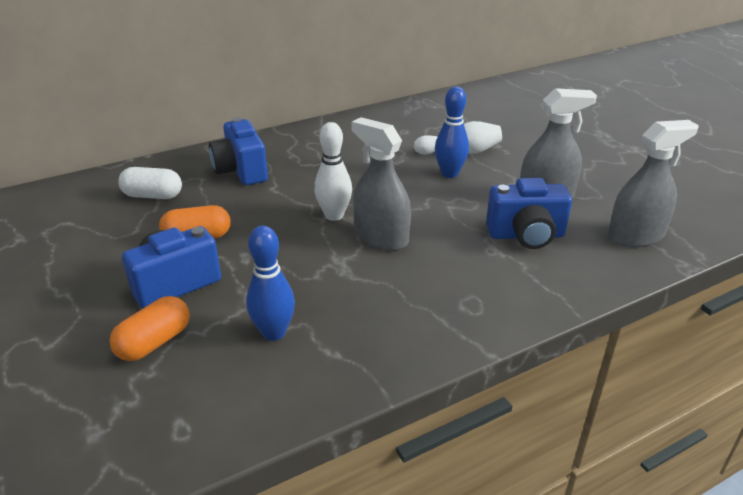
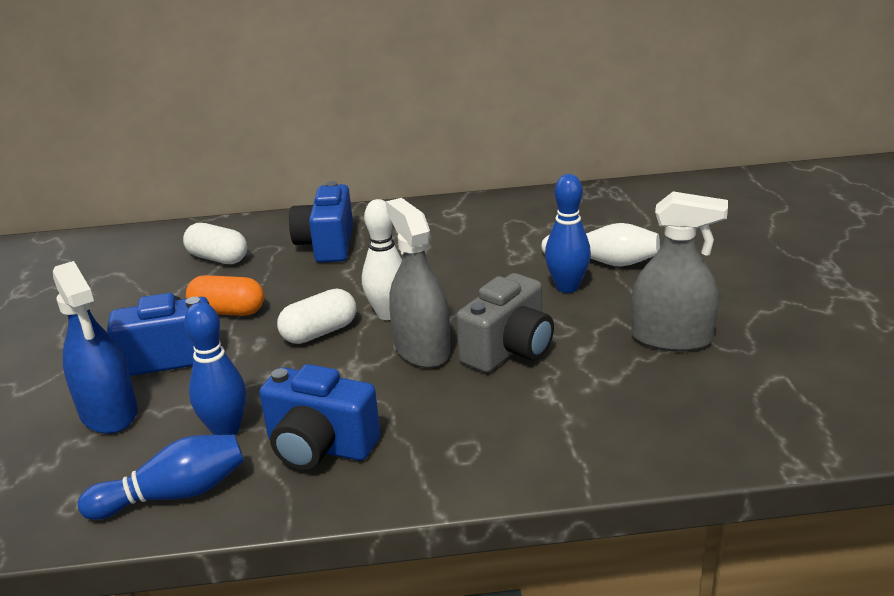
camera: 25 degrees right, 5 degrees down
orange capsule [109,296,190,361] -> blue spray bottle [53,261,138,434]
blue camera [486,178,572,249] -> blue camera moved to [259,364,380,470]
grey spray bottle [608,120,699,247] -> none
none -> blue bowling pin [78,435,244,520]
none -> white capsule [277,289,357,344]
none -> grey camera [456,273,554,373]

